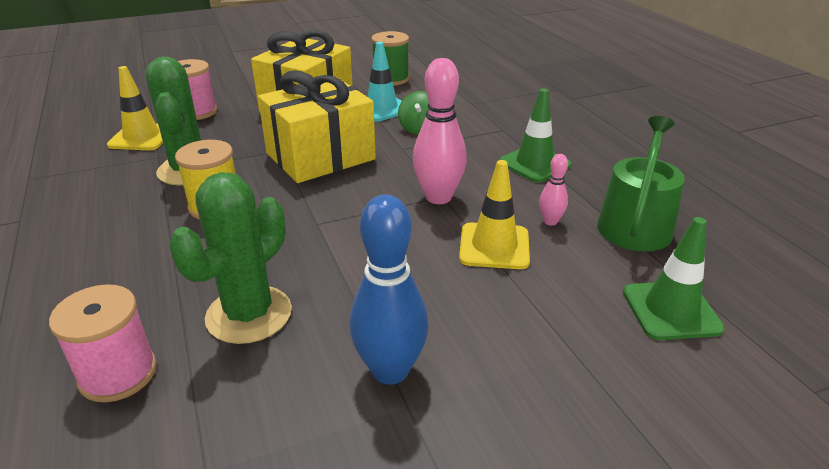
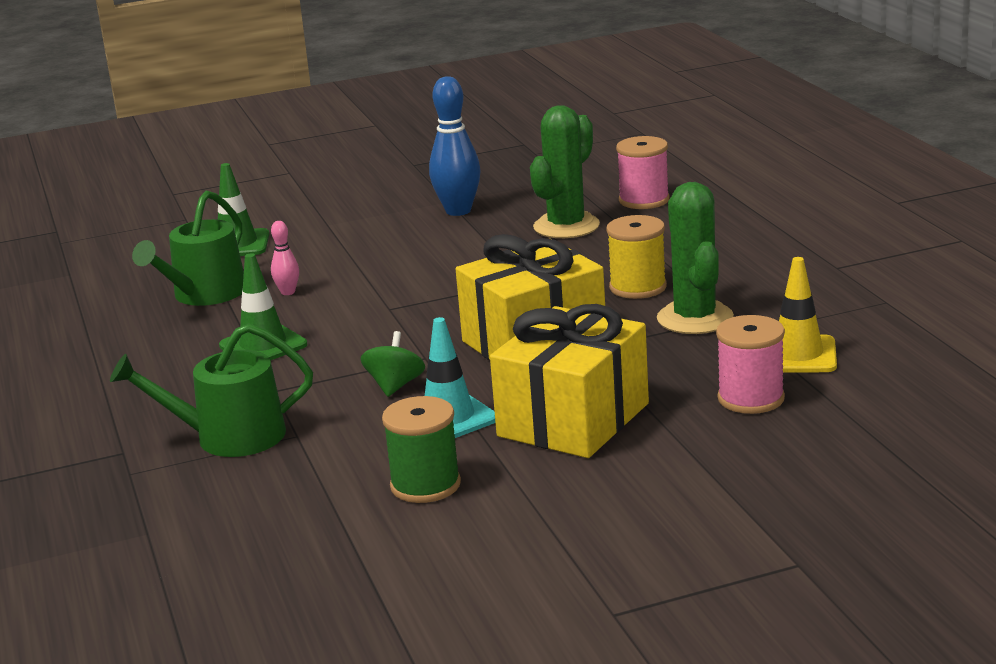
camera: 175 degrees left, 10 degrees down
pink bowling pin [413,58,467,204] -> none
yellow traffic cone [459,160,530,269] -> none
none -> green watering can [110,323,313,457]

